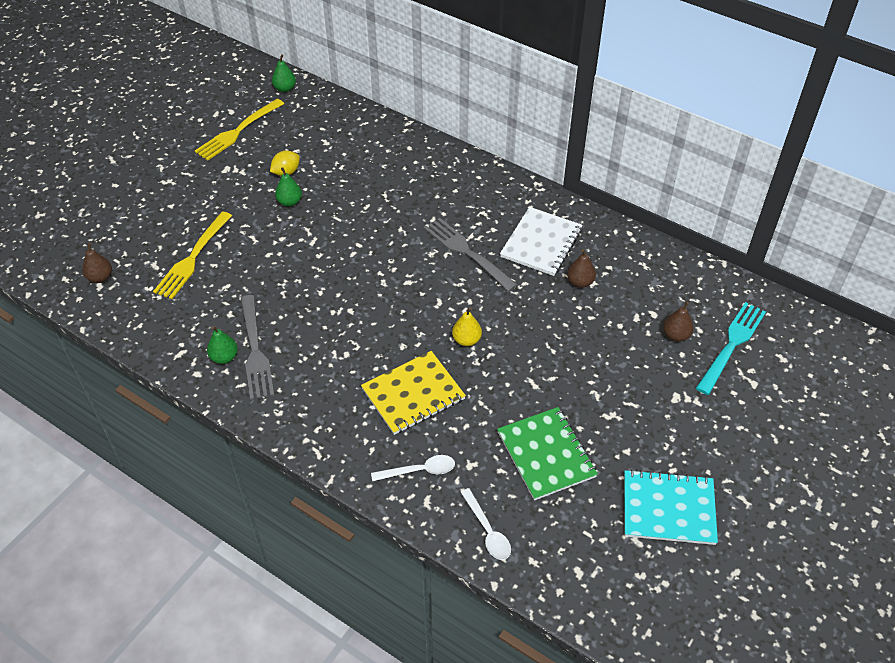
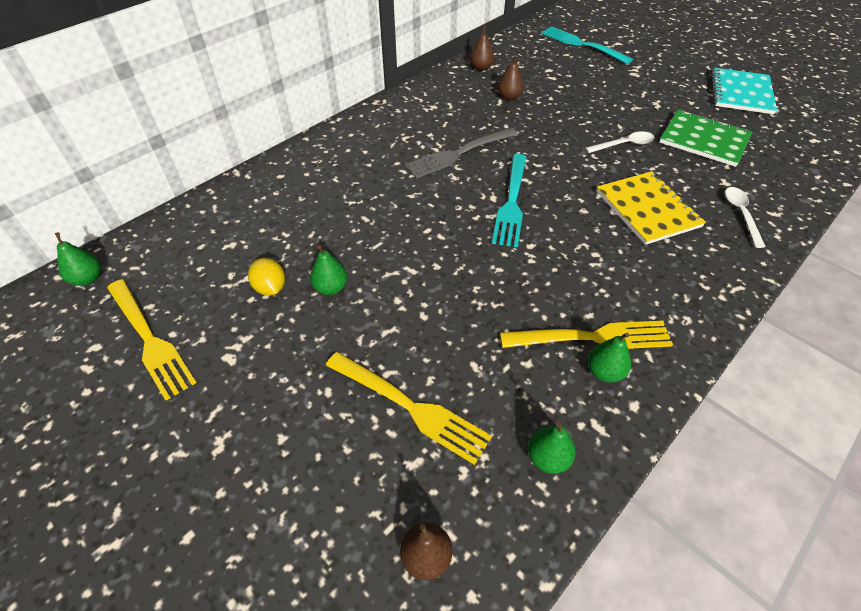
camera: 80 degrees left, 0 degrees up
grey fork [241,295,274,400] -> yellow fork [500,321,673,349]
yellow pear [452,308,482,346] -> none
white spoon [461,488,511,560] -> white spoon moved to [585,131,654,153]
green notebook [497,407,598,500] -> green notebook turned 45 degrees clockwise [660,110,752,167]
white notebook [500,207,583,276] -> none
brown pear [663,302,693,342] -> brown pear moved to [470,25,494,71]
none -> turquoise fork [492,154,526,247]
none -> green pear [528,422,576,474]

